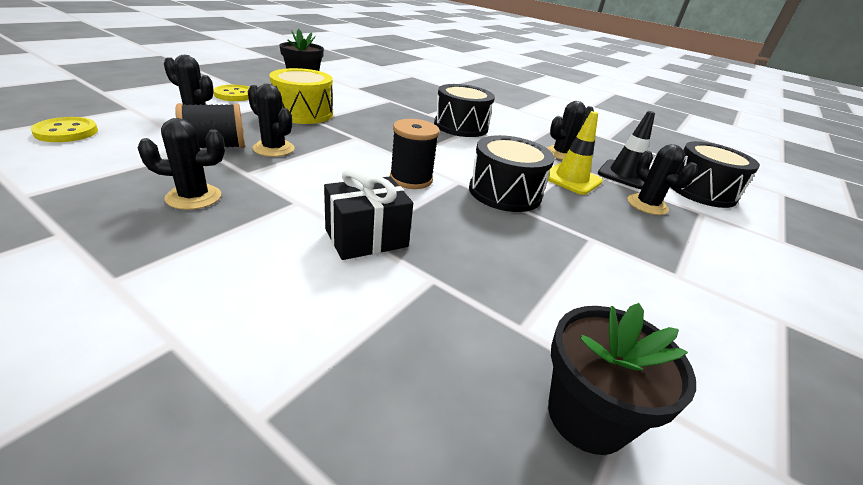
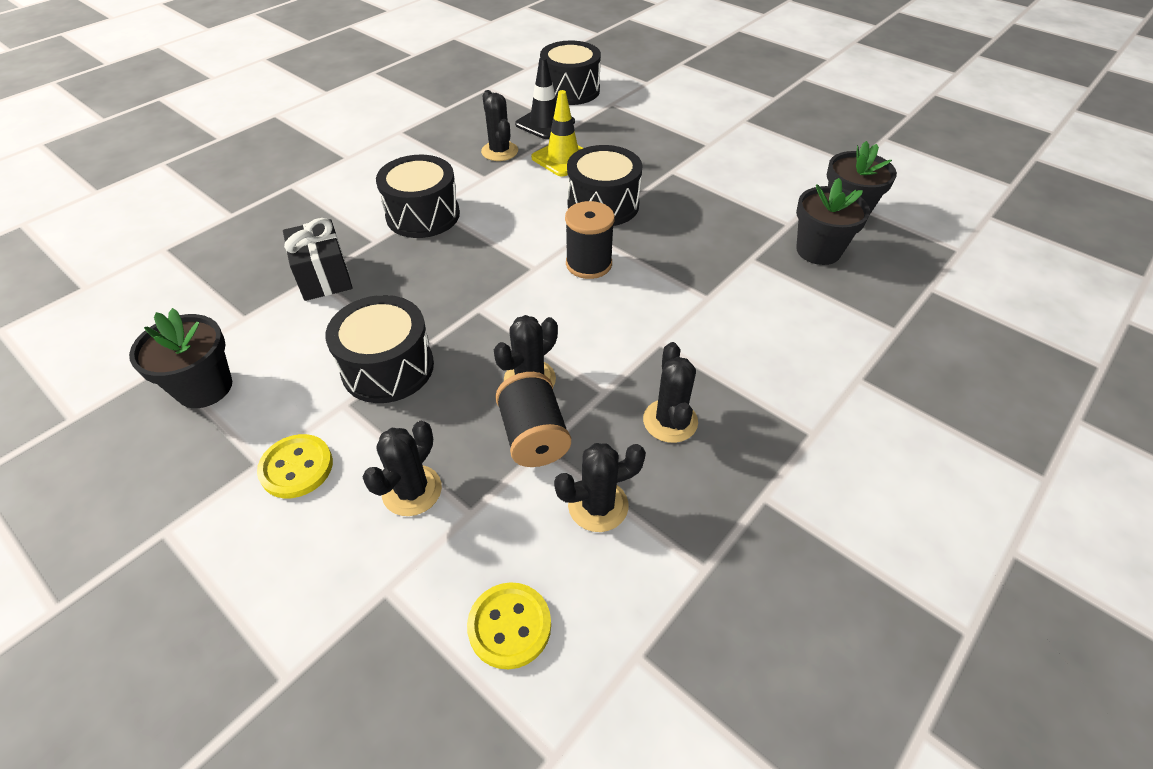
camera: 80 degrees left, 15 degrees up
yellow drum [269,68,333,124] -> black drum [325,295,434,403]
black gift [324,168,413,260] -> black gift moved to [283,218,353,301]
black cactus [627,144,698,215] -> black cactus moved to [554,443,646,532]
none -> black flower pot [796,178,870,265]

